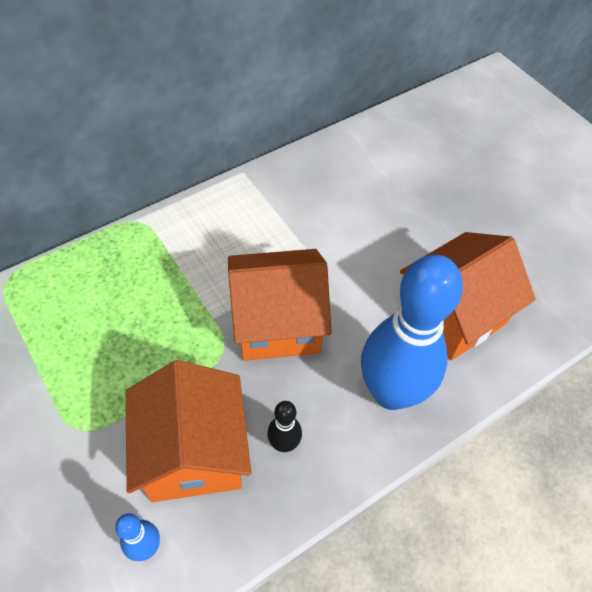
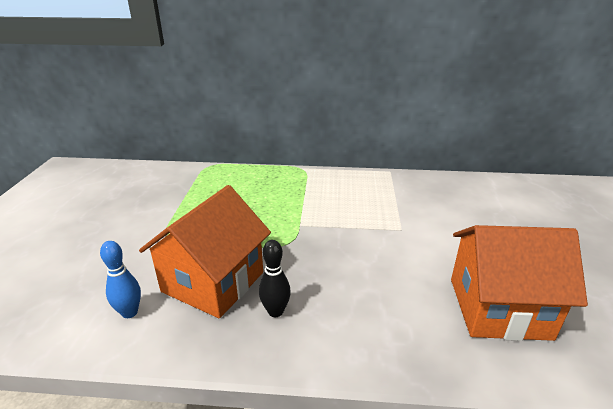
camera: 40 degrees right, 25 degrees down
orange house [228,249,332,361] -> none
blue bowling pin [361,254,463,410] -> none

